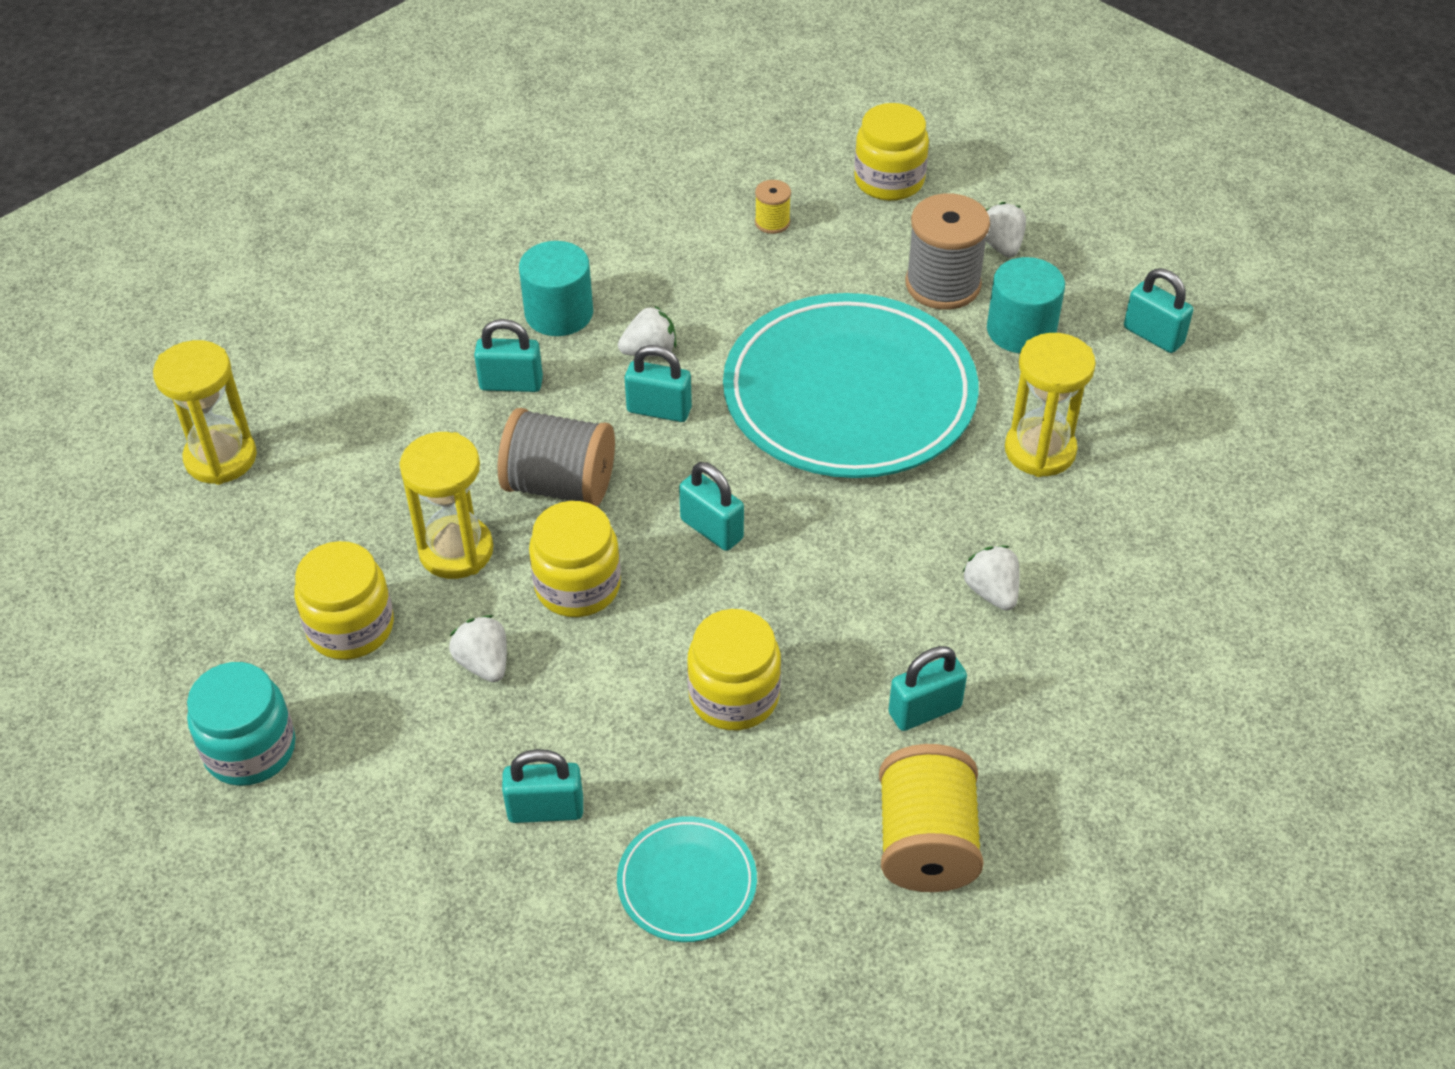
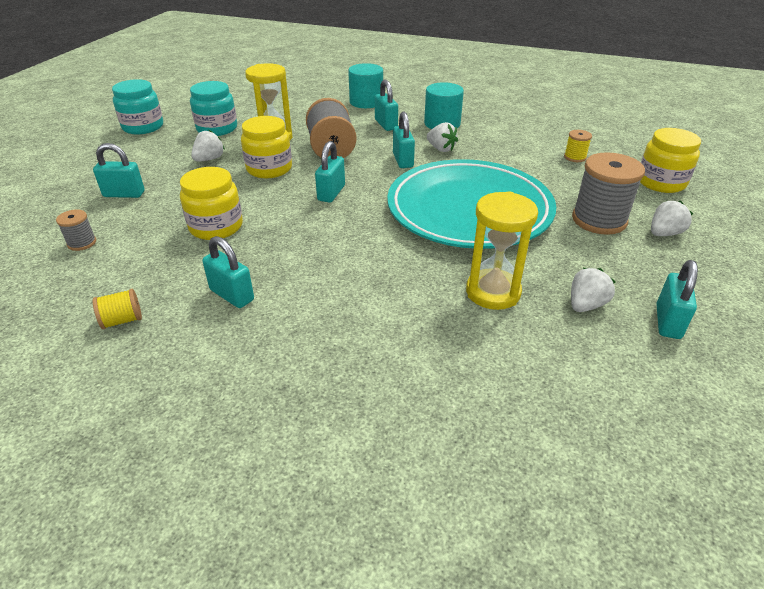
camera: 65 degrees right, 10 degrees down
yellow hourglass [153,340,257,485] -> none
yellow jar [294,541,394,660] -> turquoise jar [190,81,237,136]
turquoise padlock [502,749,583,823] -> turquoise padlock turned 60 degrees counterclockwise [93,143,145,198]
turquoise plate [617,816,757,942] -> grey spool [56,209,96,251]
yellow spool [879,744,984,892] -> yellow spool [93,289,142,329], size x0.48
white strawberry [963,546,1020,610] -> white strawberry moved to [571,268,616,312]
turquoise cylinder [987,257,1065,353] -> turquoise cylinder moved to [348,63,383,108]

